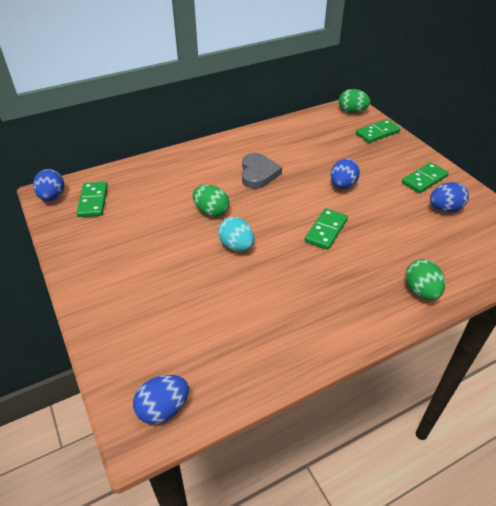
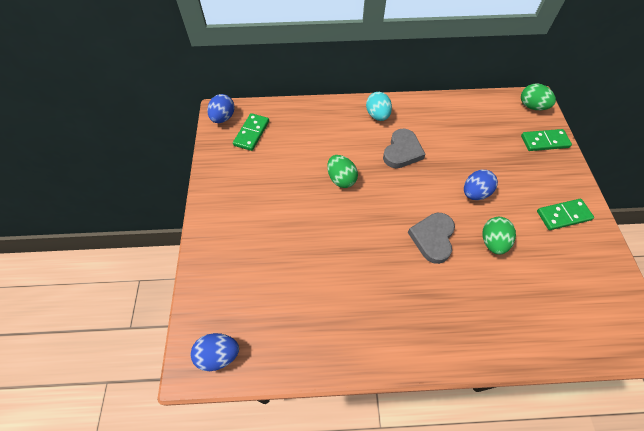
camera: 25 degrees right, 15 degrees up
turquoise egg [218,217,254,252] -> turquoise egg moved to [366,92,392,121]
green domino [305,208,348,250] -> grey heart [408,213,455,264]
green egg [405,259,445,300] -> green egg moved to [482,217,516,254]
blue egg [430,182,469,212] -> none

